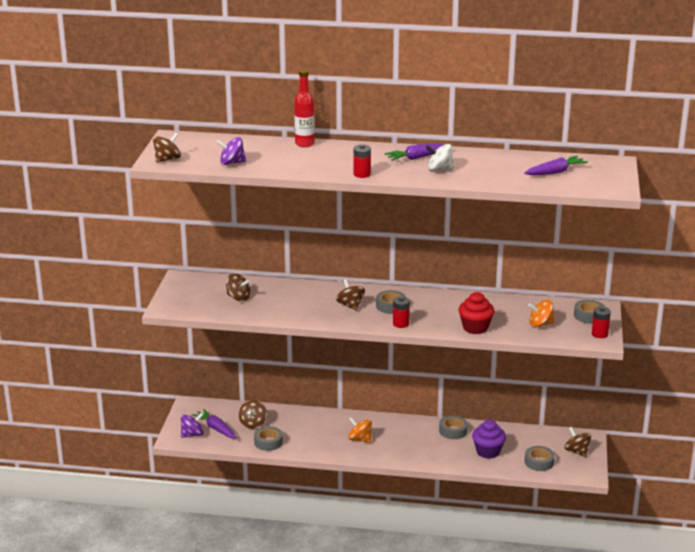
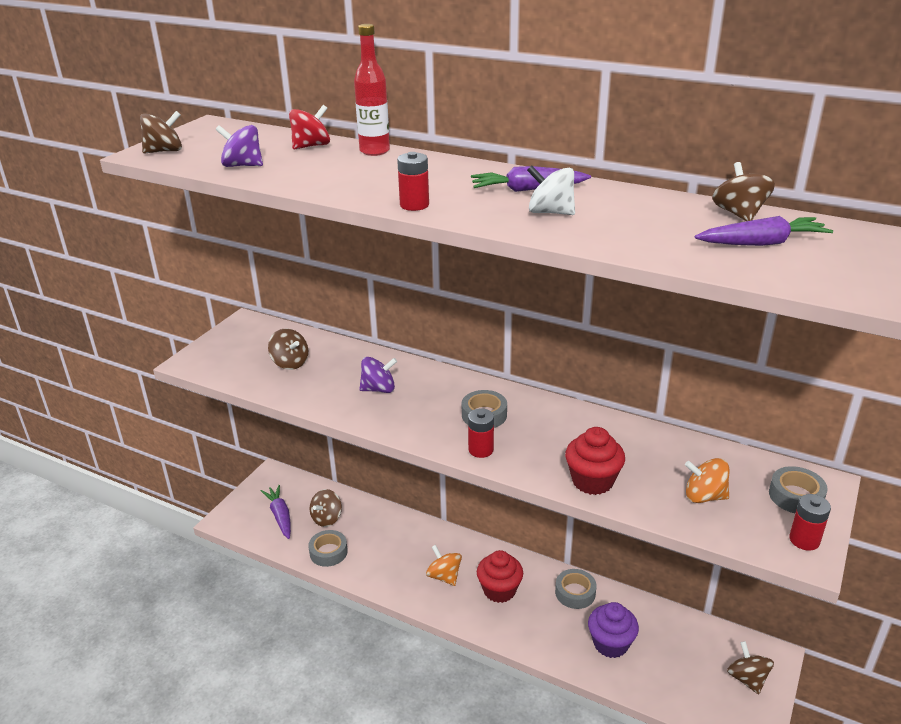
camera: 20 degrees right, 5 degrees up
purple spinning top [181,412,204,438] -> purple spinning top moved to [360,357,397,393]
brown spinning top [336,279,365,311] -> brown spinning top moved to [712,162,775,221]
grey tape [525,446,555,471] -> none
none -> red spinning top [289,105,330,149]
none -> red cupcake [477,550,523,603]

